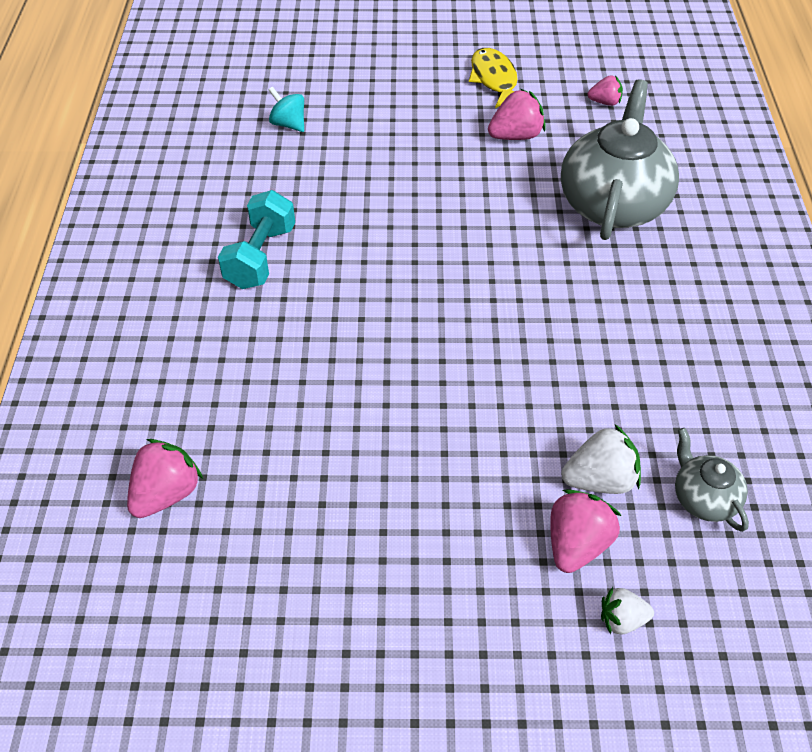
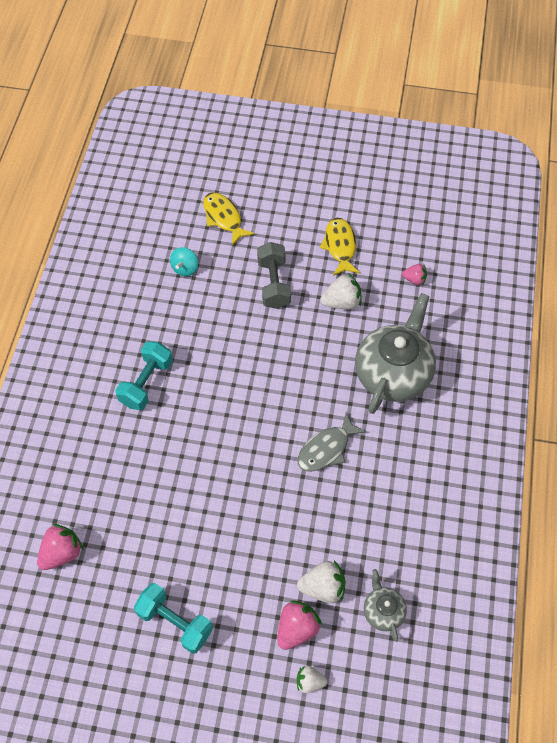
camera: 10 degrees right, 10 degrees up
turquoise spinning top [269,87,304,132] -> turquoise spinning top turned 120 degrees counterclockwise [170,247,198,276]
pink strawberry [488,89,546,140] -> white strawberry [320,273,362,309]
none -> turquoise dumbbell [134,583,213,654]
none -> yellow fish [203,192,255,246]
none -> grey dumbbell [257,242,291,309]
none -> grey fish [298,412,367,472]

